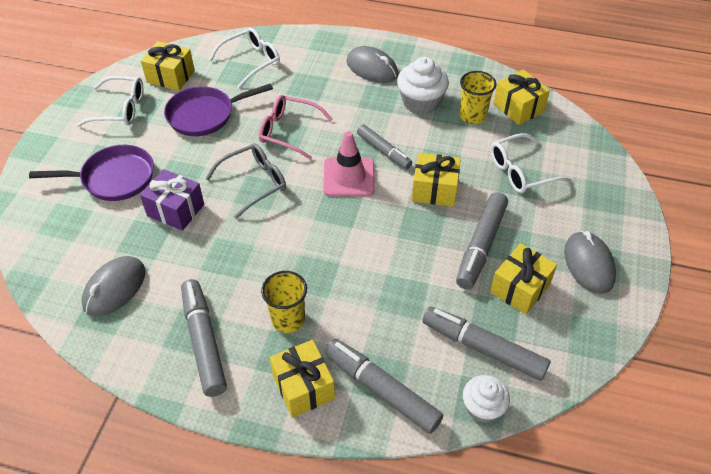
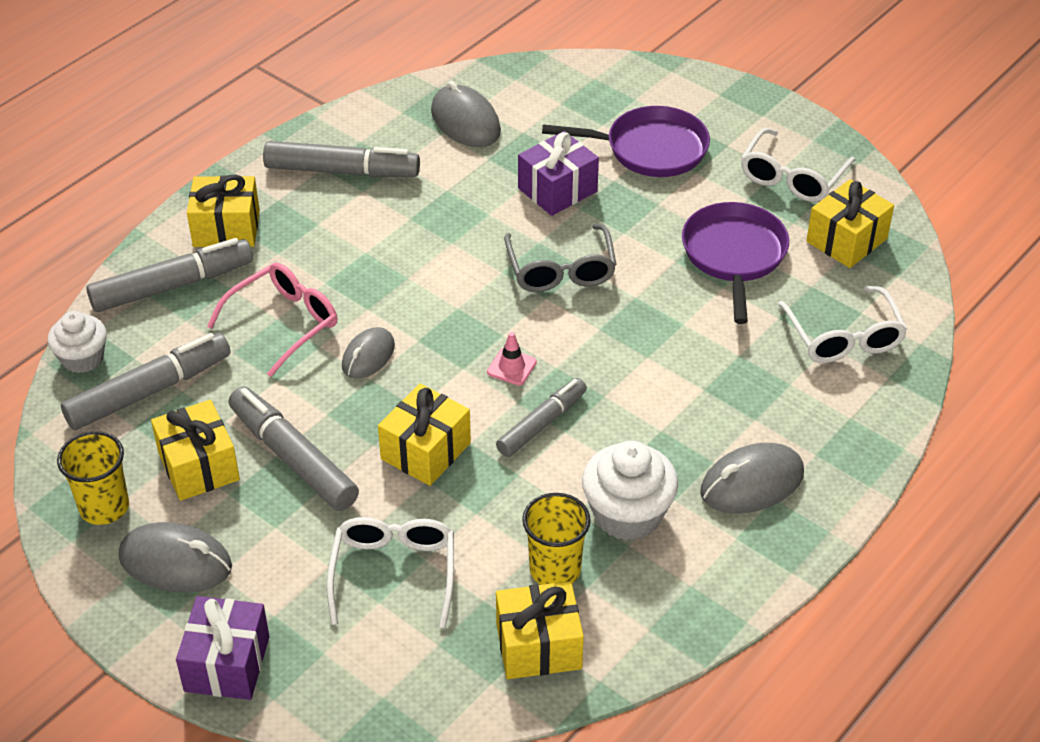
camera: 115 degrees right, 5 degrees down
purple pan [29,145,154,201] -> purple pan turned 105 degrees counterclockwise [542,106,710,177]
pink glasses [259,95,333,160] -> pink glasses moved to [207,262,337,377]
yellow cup [261,271,307,333] -> yellow cup moved to [57,431,129,525]
pink traffic cone [323,131,375,196] -> pink traffic cone [487,332,537,386], size x0.50
grey marker [357,124,412,169] -> grey marker turned 150 degrees clockwise [496,378,587,457]
none -> purple gift [176,596,270,700]
none -> grey mouse [342,327,395,379]

